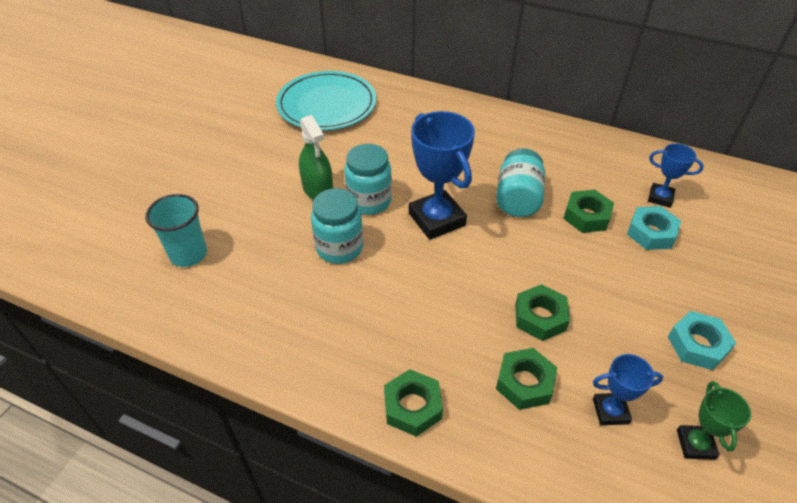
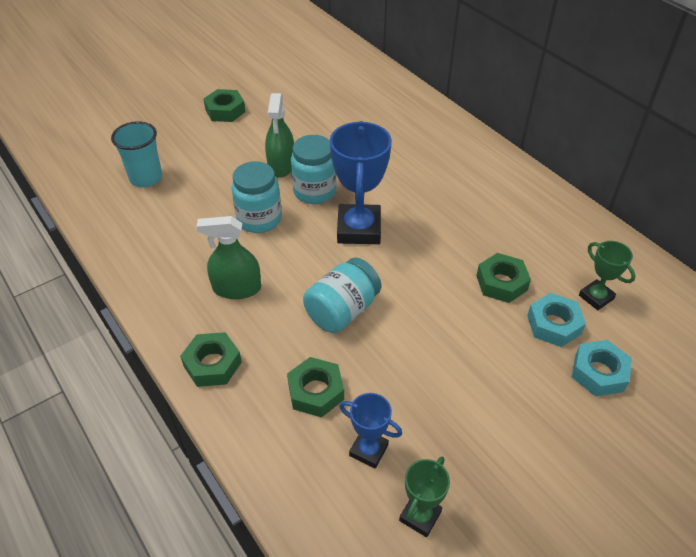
camera: 30 degrees right, 0 degrees up
turquoise plate [276,71,376,130] -> none
turquoise jar [496,148,545,217] -> turquoise jar moved to [303,257,381,333]
green nut [515,284,570,341] -> green nut moved to [203,89,246,122]
blue trophy [648,143,704,208] -> green trophy [579,241,636,310]
turquoise nut [668,311,736,370] -> turquoise nut moved to [572,340,632,397]
none -> green spray bottle [196,216,261,299]

